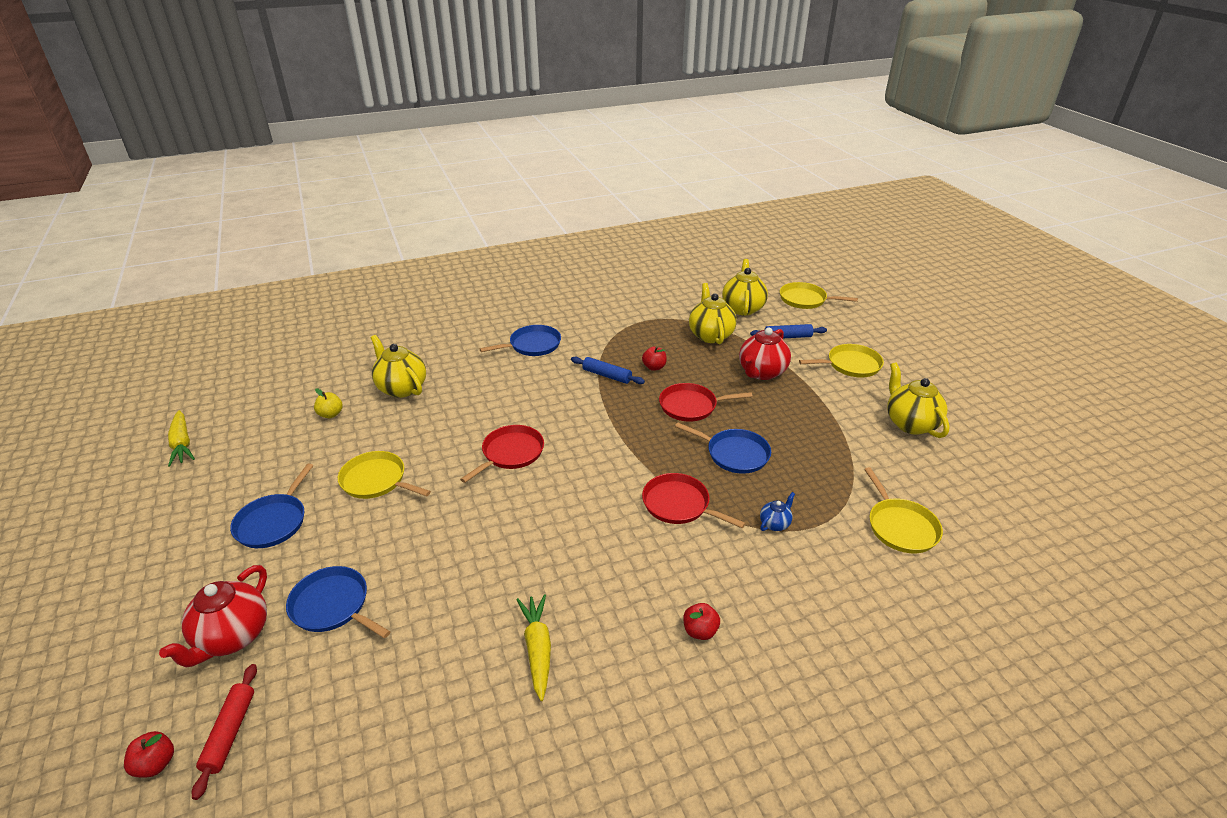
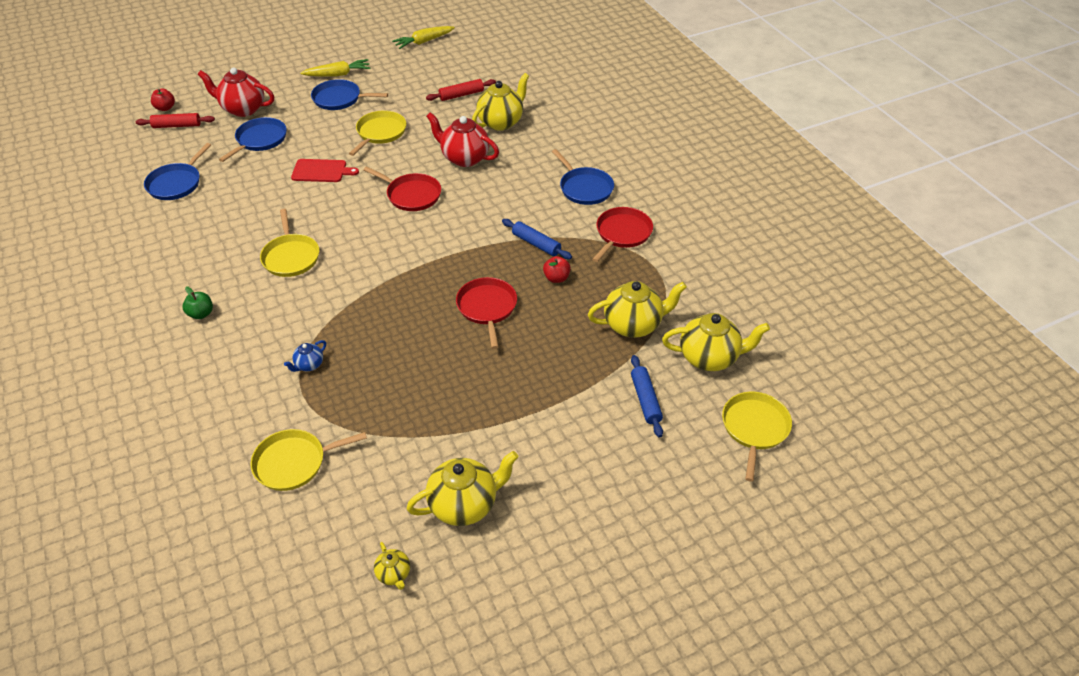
camera: 85 degrees right, 10 degrees up
yellow apple [314,388,343,418] -> red rolling pin [426,79,496,101]
yellow carrot [516,594,551,701] -> yellow carrot moved to [300,59,371,77]
blue rolling pin [571,356,645,384] -> blue rolling pin turned 75 degrees counterclockwise [502,219,572,259]
red pan [642,473,746,528] -> red pan moved to [592,207,653,262]
blue pan [675,422,771,474] -> blue pan moved to [144,143,211,200]
red apple [683,603,720,640] -> green apple [183,286,213,319]
red teapot [739,327,791,380] -> red teapot moved to [426,112,499,167]
blue teapot [760,492,795,531] -> blue teapot turned 90 degrees clockwise [284,340,326,372]
yellow pan [799,344,884,378] -> yellow pan moved to [260,209,319,277]
none -> red cutting board [291,159,359,182]
none -> yellow teapot [374,542,410,590]

